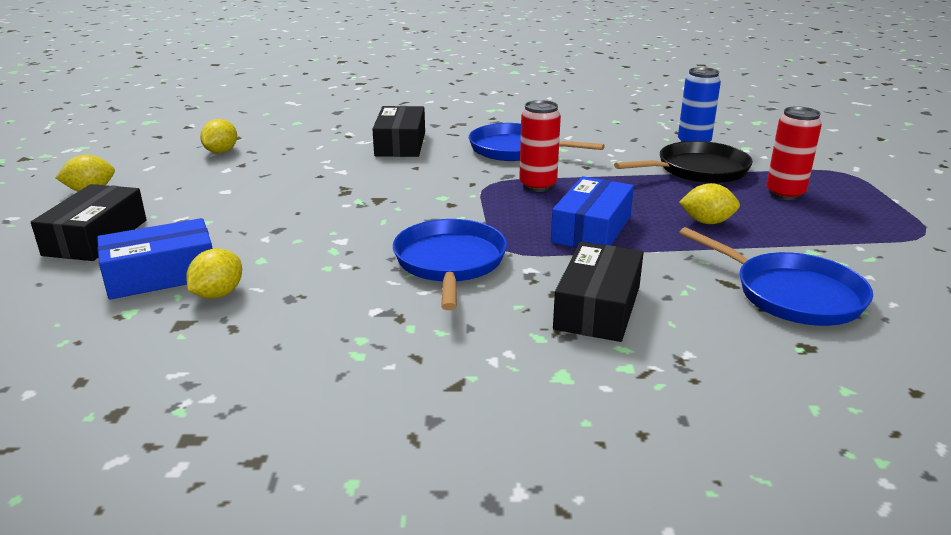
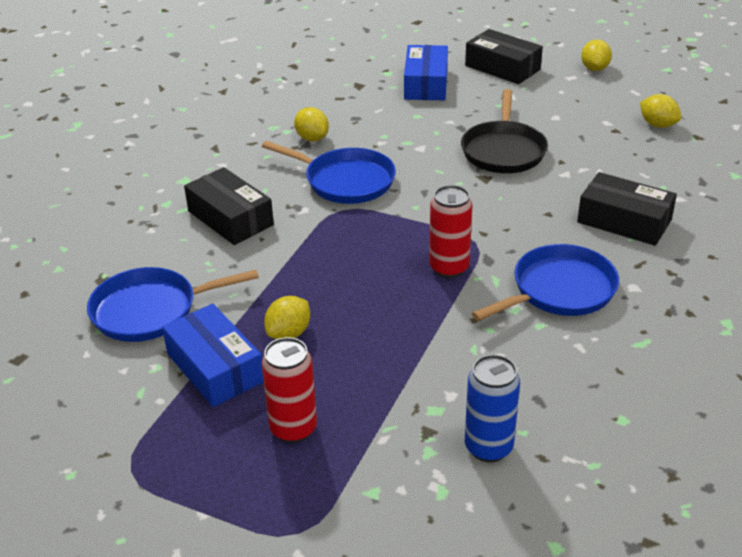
camera: 120 degrees right, 10 degrees up
yellow lemon [186,248,242,299] -> yellow lemon moved to [294,107,329,141]
blue box [551,176,634,248] -> blue box moved to [162,304,264,407]
black pan [614,141,753,184] -> black pan moved to [461,89,548,173]

